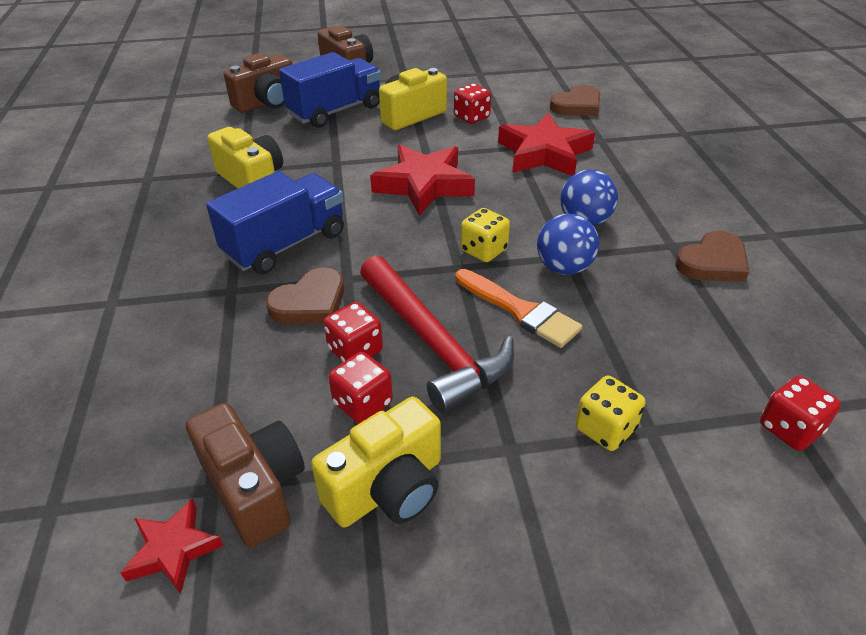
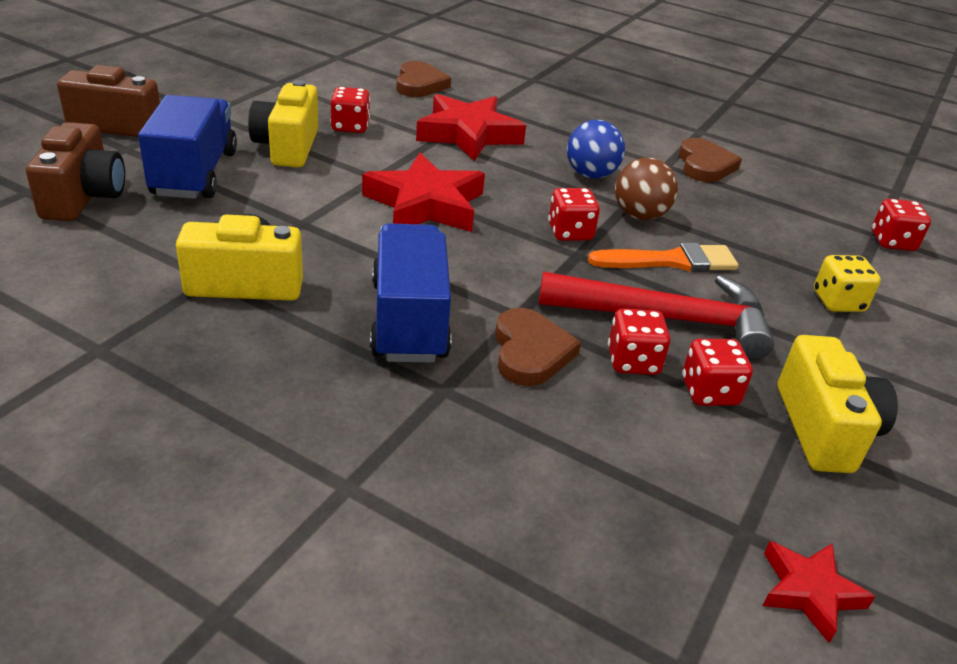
camera: 55 degrees left, 5 degrees down
brown camera [186,403,305,548] -> none
yellow dice [461,208,510,262] -> red dice [548,188,600,241]
blue ball [537,214,599,275] -> brown ball [615,158,678,220]

